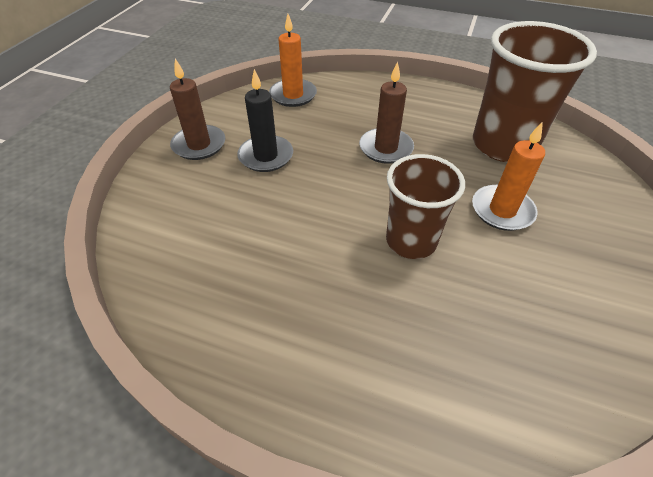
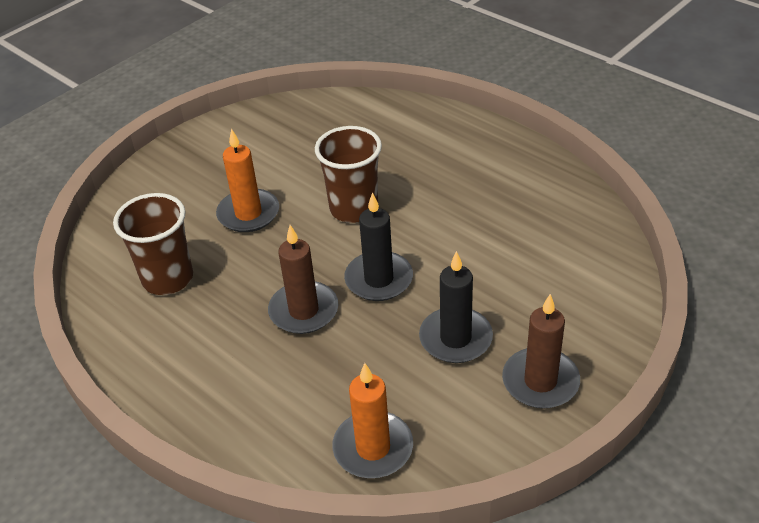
camera: 155 degrees left, 5 degrees down
brown cup [473,21,597,162] -> brown cup [113,193,193,295], size x0.66
none -> black candle [344,192,413,301]

